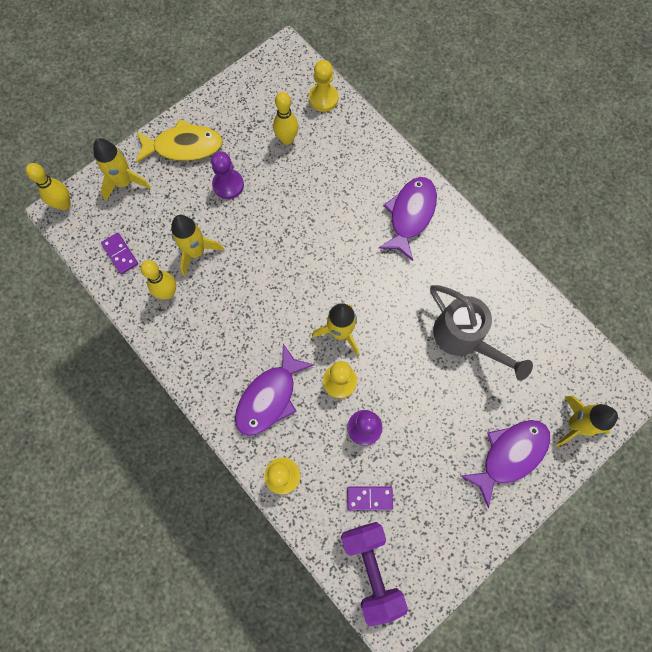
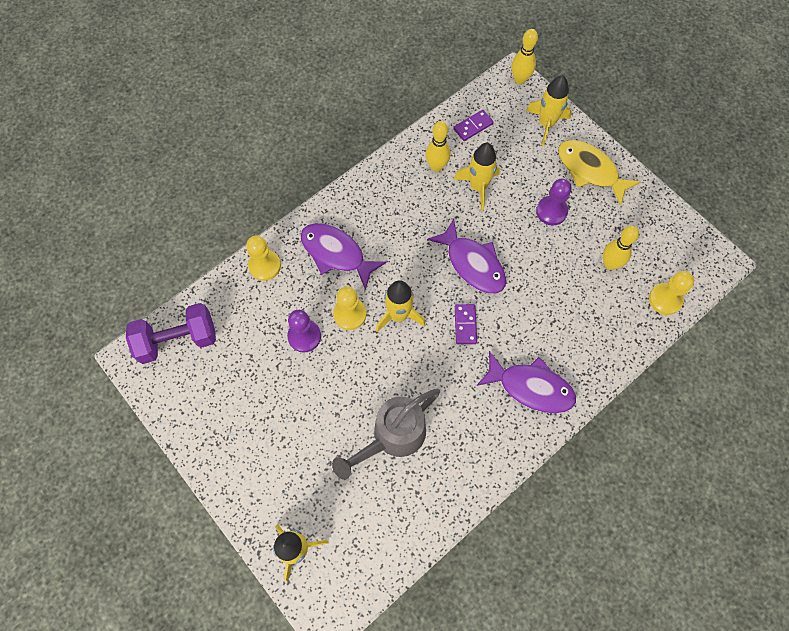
camera: 90 degrees right, 5 degrees down
yellow fish [136,119,223,163] -> yellow fish turned 135 degrees clockwise [558,140,641,206]
purple domino [347,486,393,510] -> purple domino moved to [455,304,477,344]
purple fish [461,420,551,508] -> purple fish moved to [427,219,506,294]

